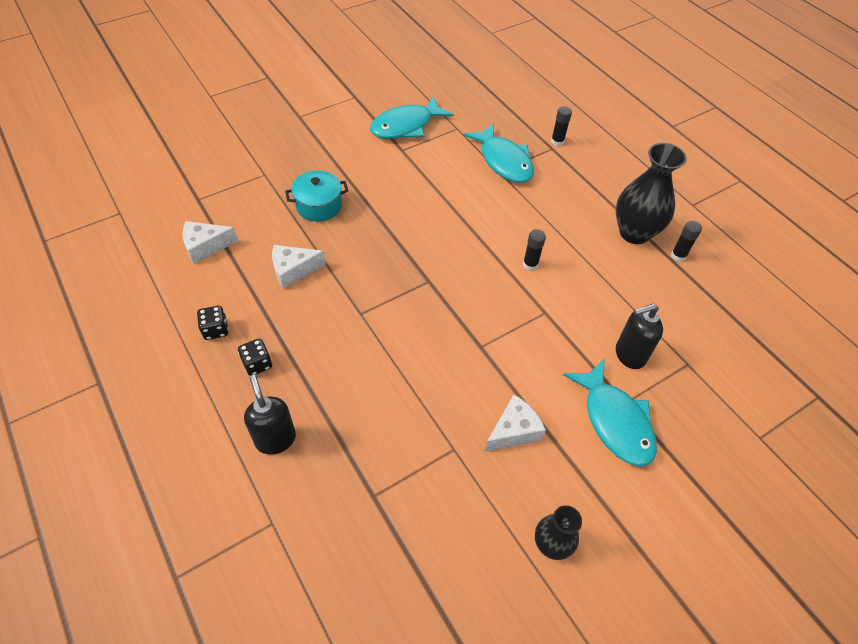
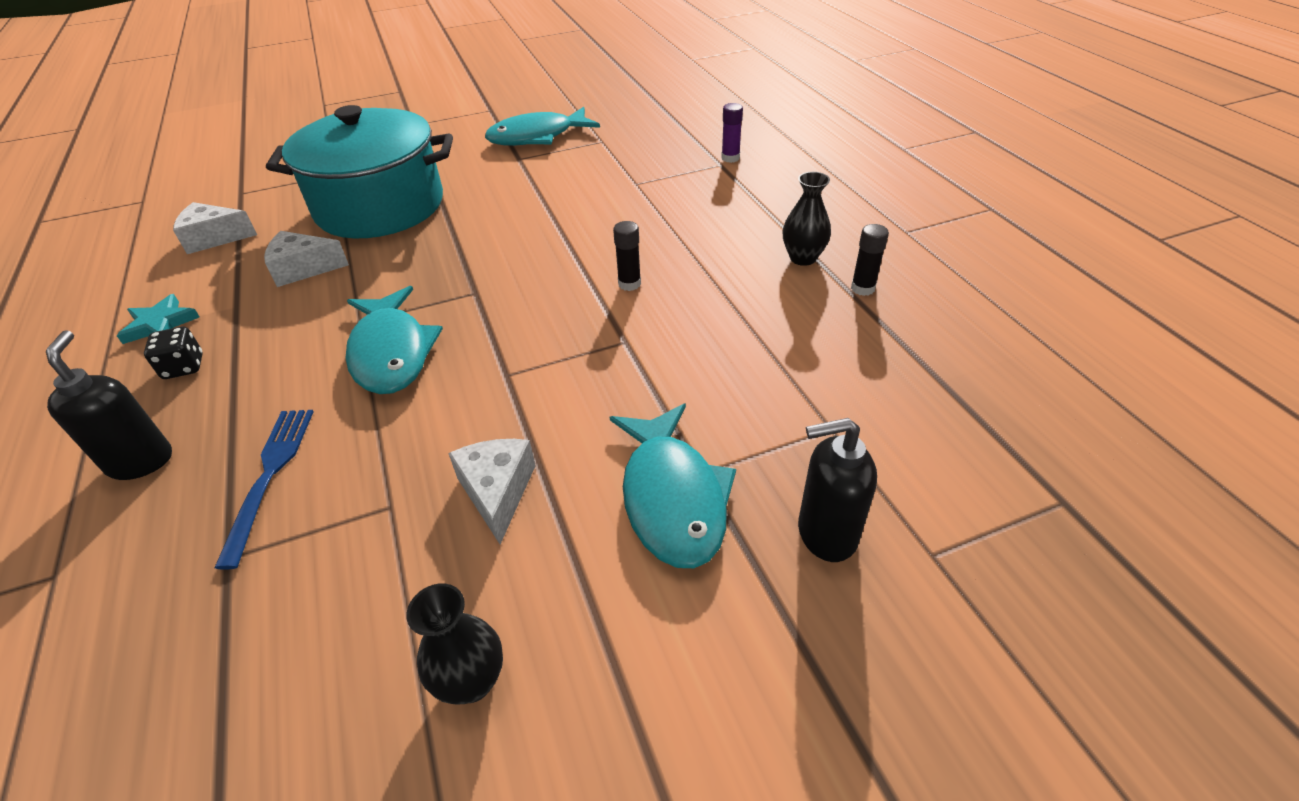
camera: 15 degrees right, 10 degrees down
black dice [197,306,229,340] -> turquoise star [117,294,200,344]
turquoise pot [285,170,348,222] -> turquoise pot [266,105,453,238], size x2.09
turquoise fish [463,123,534,183] -> turquoise fish moved to [345,286,443,394]
white cheese [485,395,546,451] -> white cheese turned 75 degrees counterclockwise [448,439,536,544]
black glue stick [551,106,572,146] -> purple glue stick [721,103,743,163]
black vase [616,143,687,244] -> black vase [783,172,831,266], size x0.57
black soap dispenser [616,304,663,369] -> black soap dispenser moved to [798,418,877,562]
none -> blue fork [214,410,314,570]

